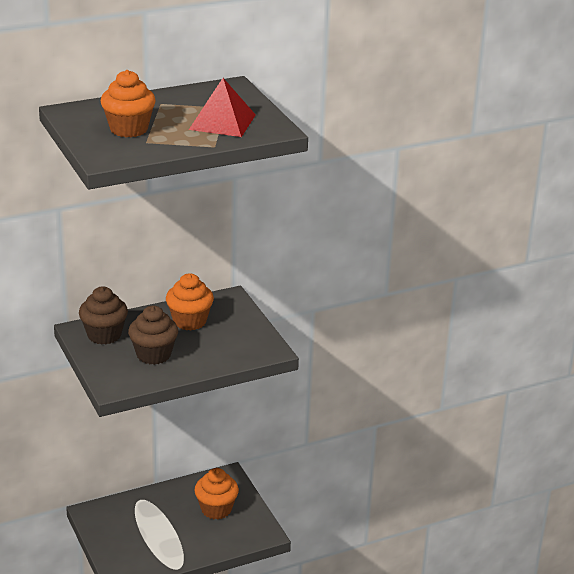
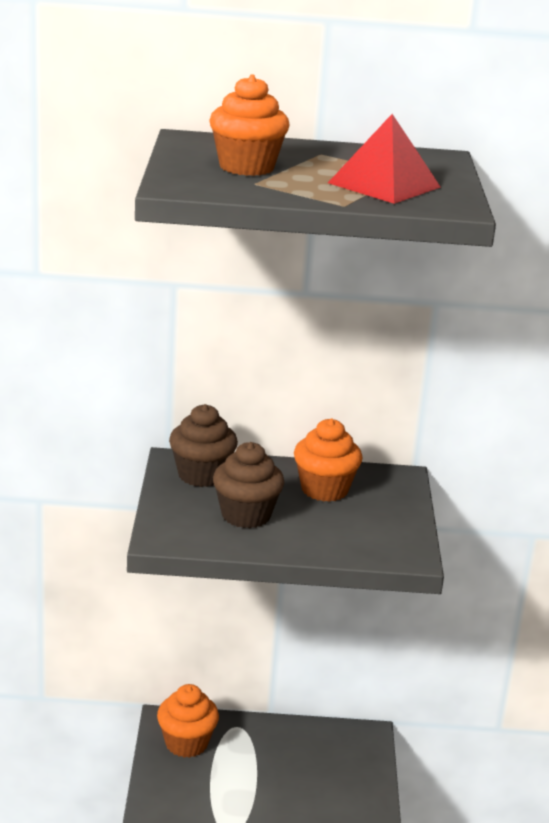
camera: 25 degrees right, 5 degrees down
orange cupcake [194,468,239,519] -> orange cupcake moved to [157,684,219,758]

